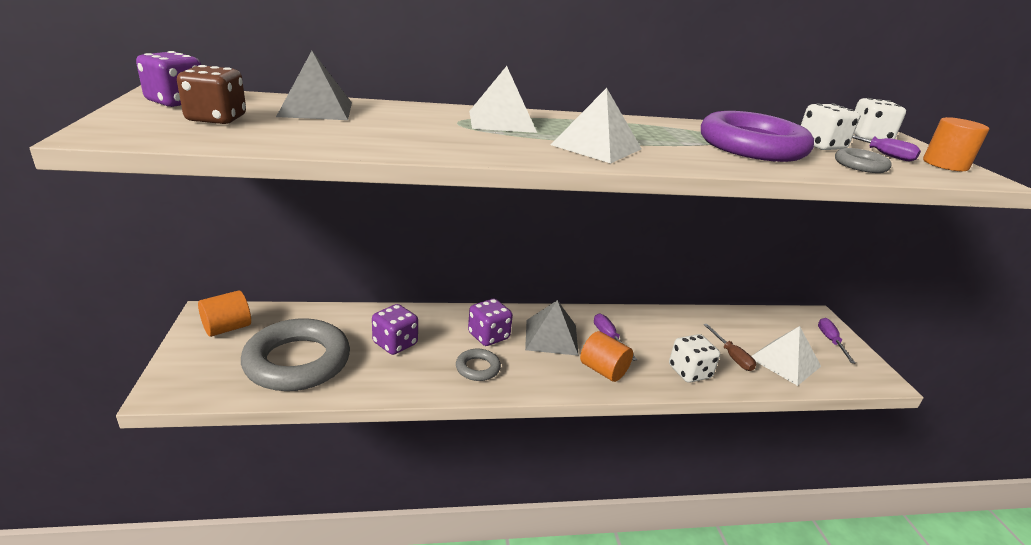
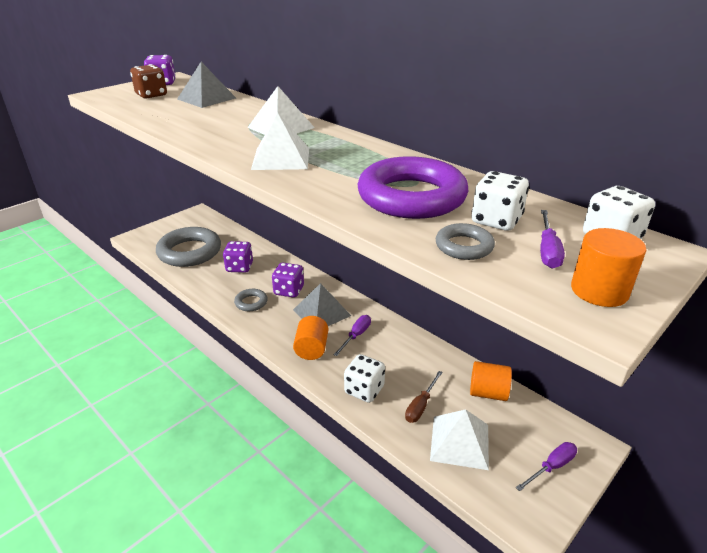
camera: 55 degrees right, 5 degrees up
orange cylinder [198,290,251,337] -> orange cylinder moved to [470,361,512,401]

